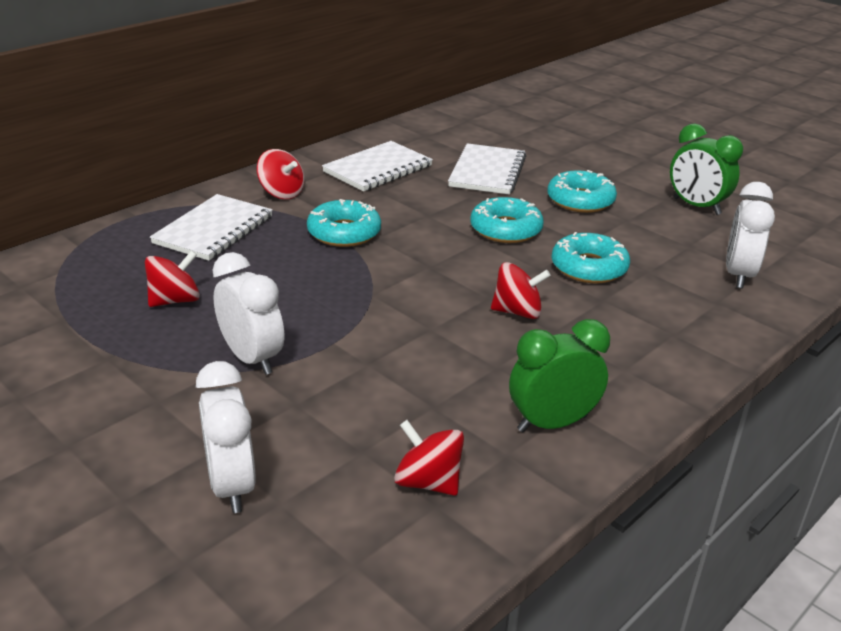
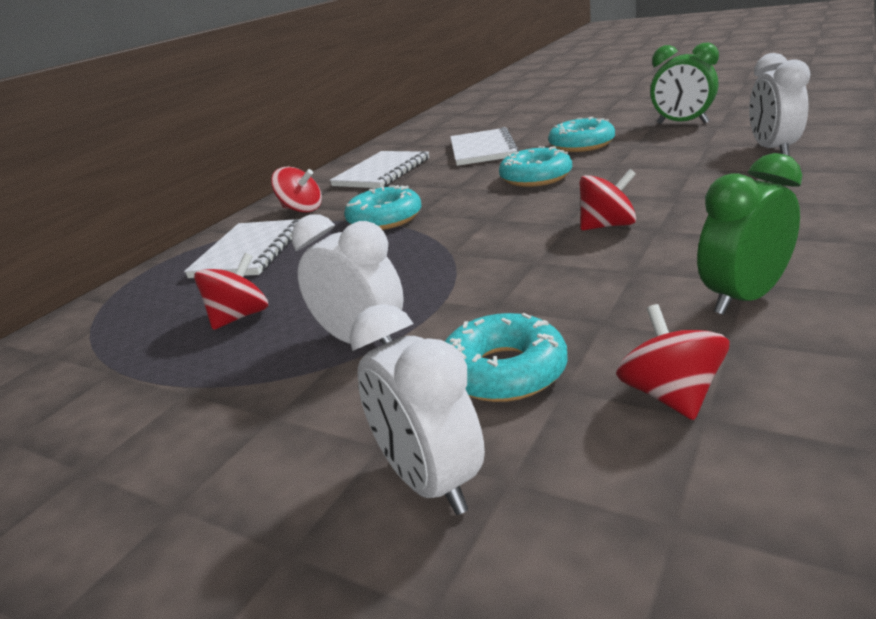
camera: 10 degrees left, 5 degrees down
red spinning top [394,420,464,496] -> red spinning top turned 60 degrees clockwise [616,304,729,420]
turquoise donut [551,232,630,283] -> turquoise donut moved to [445,313,568,402]

